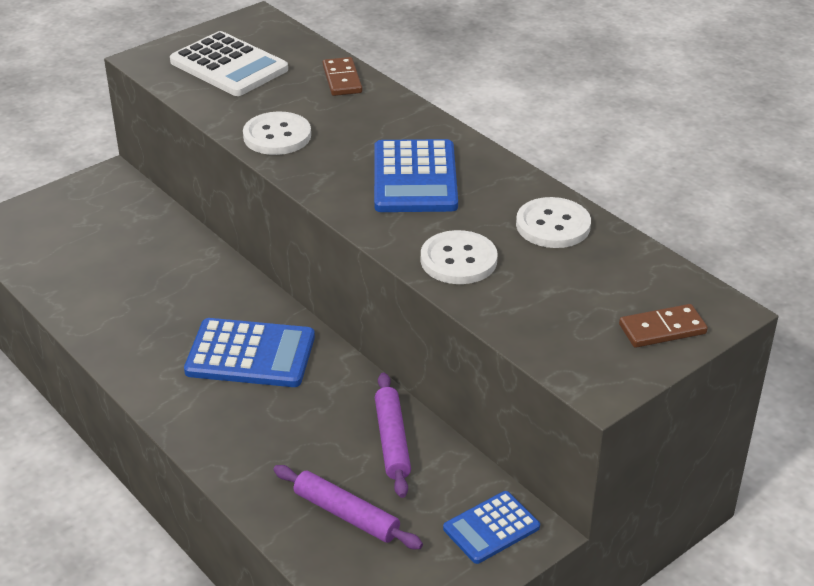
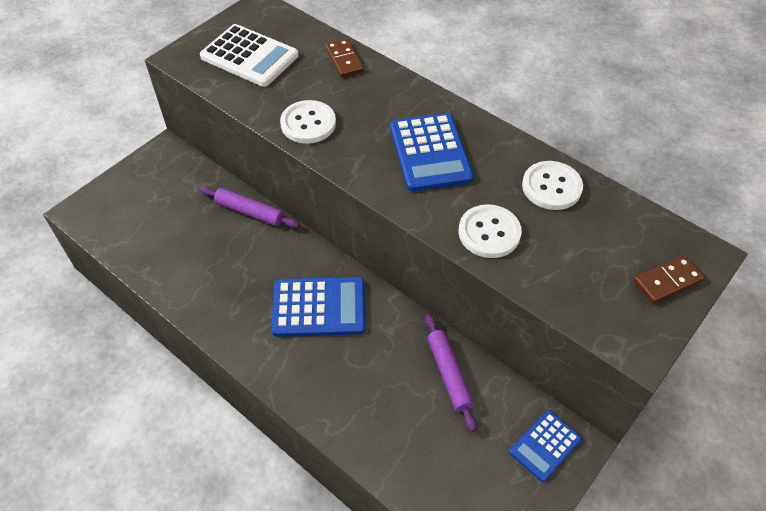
camera: 10 degrees left, 15 degrees up
purple rolling pin [274,465,423,549] -> purple rolling pin moved to [200,186,300,228]

